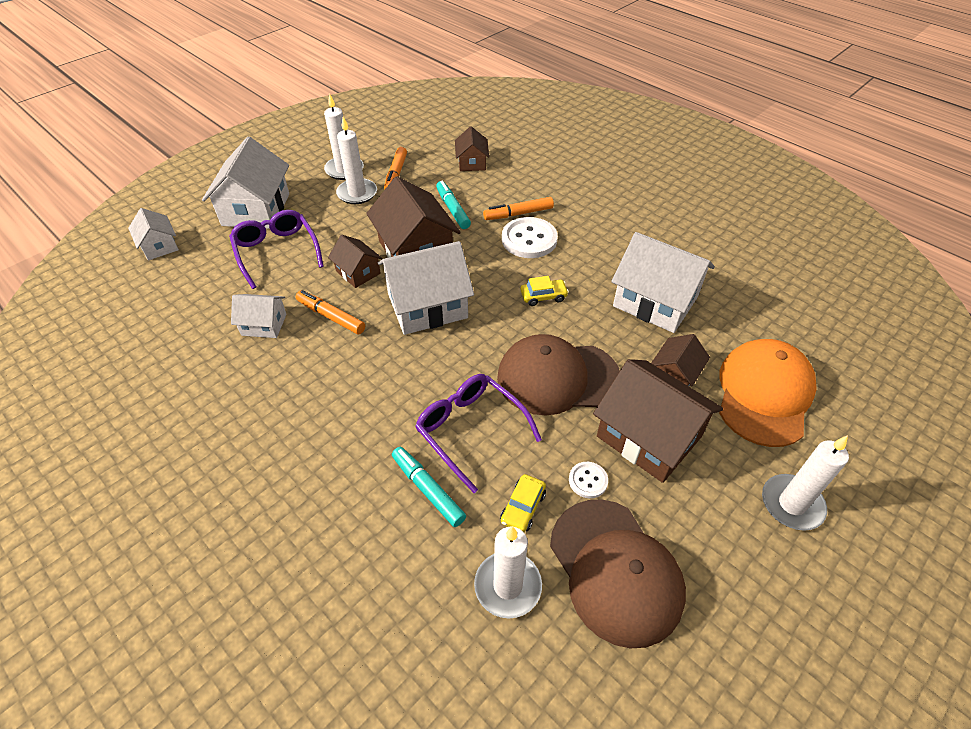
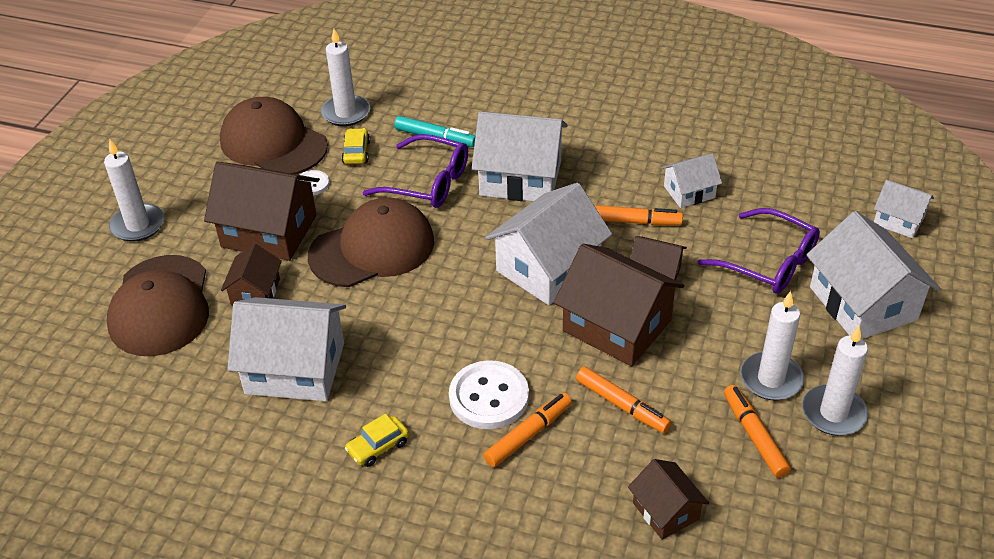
camera: 155 degrees right, 5 degrees down
turquoise marker [436,181,471,229] -> orange marker [576,366,672,433]
yellow car [520,276,569,306] -> yellow car moved to [345,414,409,467]
orange cap [719,339,817,447] -> brown cap [107,255,209,356]
none -> white house [472,111,568,201]

